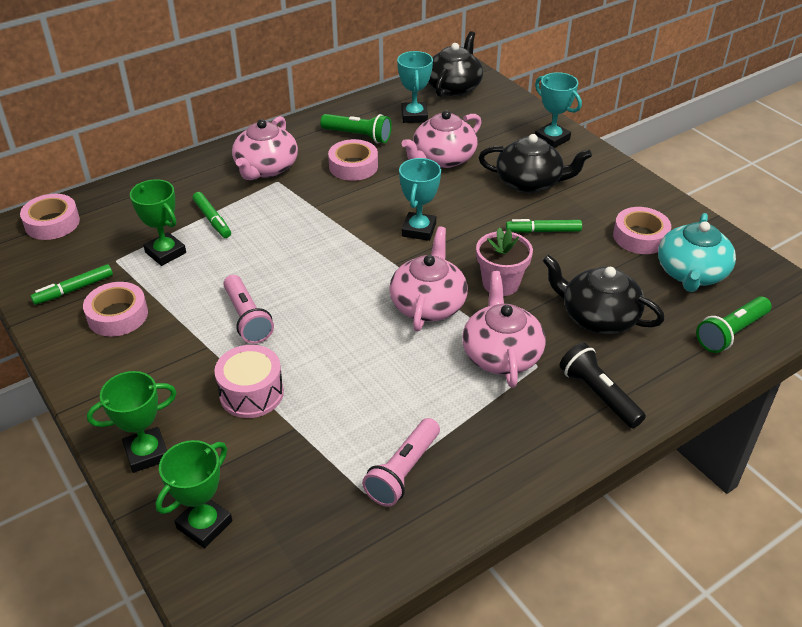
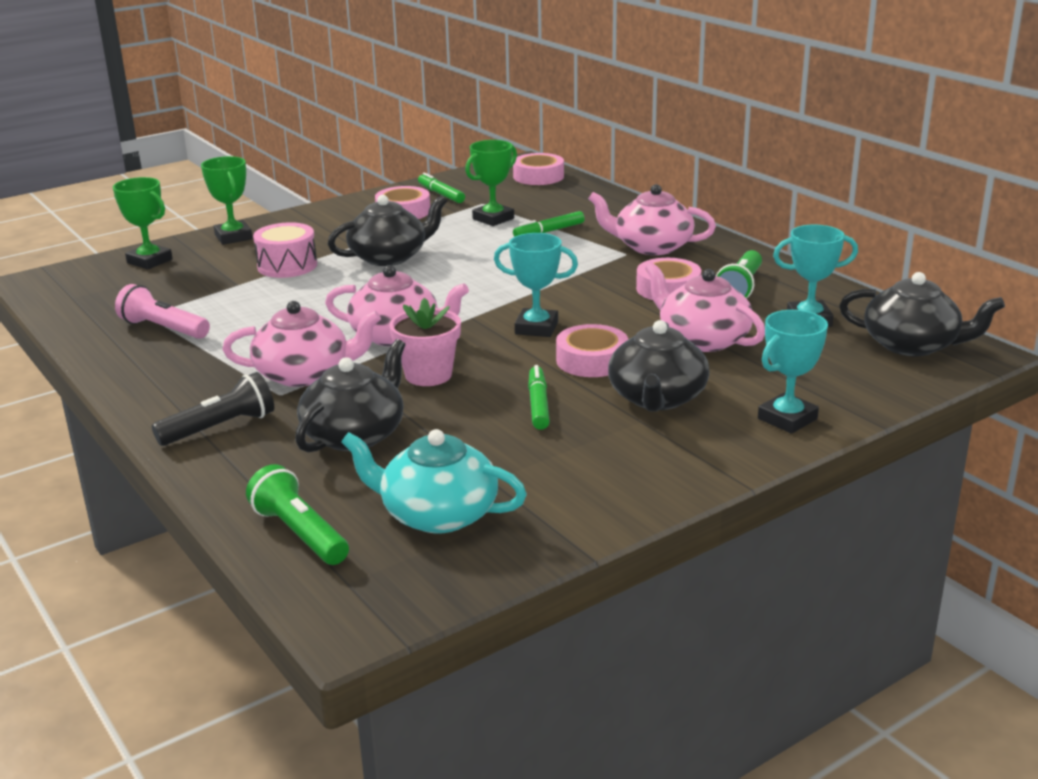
camera: 90 degrees right, 15 degrees down
pink flashlight [223,275,274,344] -> black teapot [328,195,447,266]
pink tape [613,207,671,254] -> pink tape moved to [556,324,628,377]

